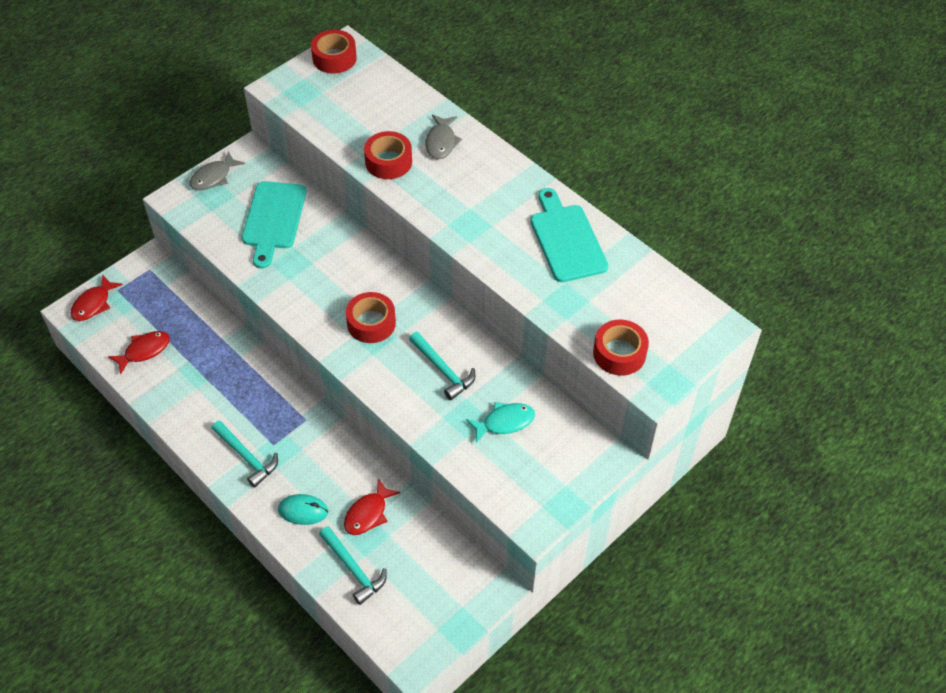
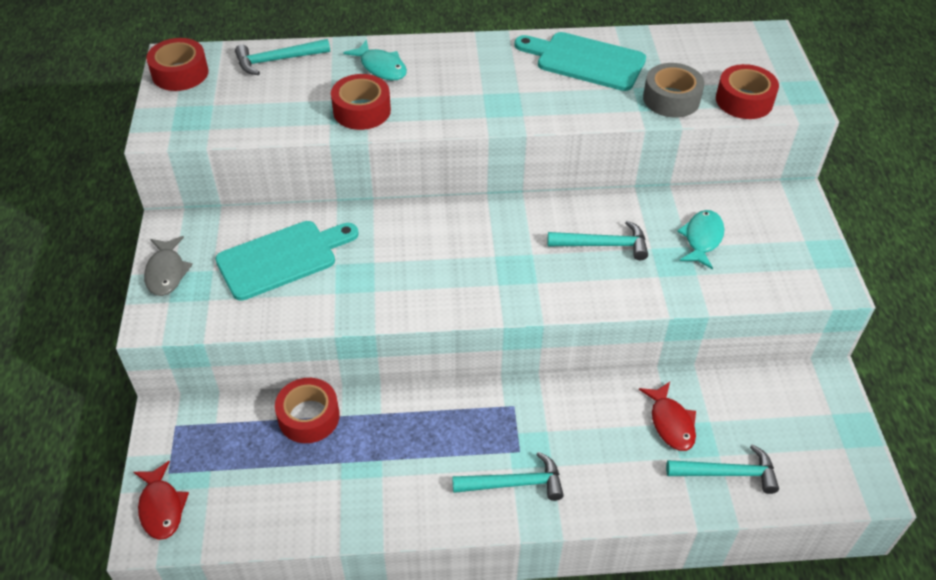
camera: 50 degrees left, 5 degrees down
red fish [108,331,170,375] -> none
turquoise cutting board [242,181,307,269] -> turquoise cutting board turned 75 degrees counterclockwise [215,221,359,301]
turquoise mouse [278,494,328,525] -> none
red tape [346,292,396,343] -> red tape moved to [275,378,340,443]
grey fish [425,114,462,159] -> turquoise fish [343,40,407,80]
none -> turquoise hammer [235,39,330,75]
none -> grey tape [643,63,705,118]

